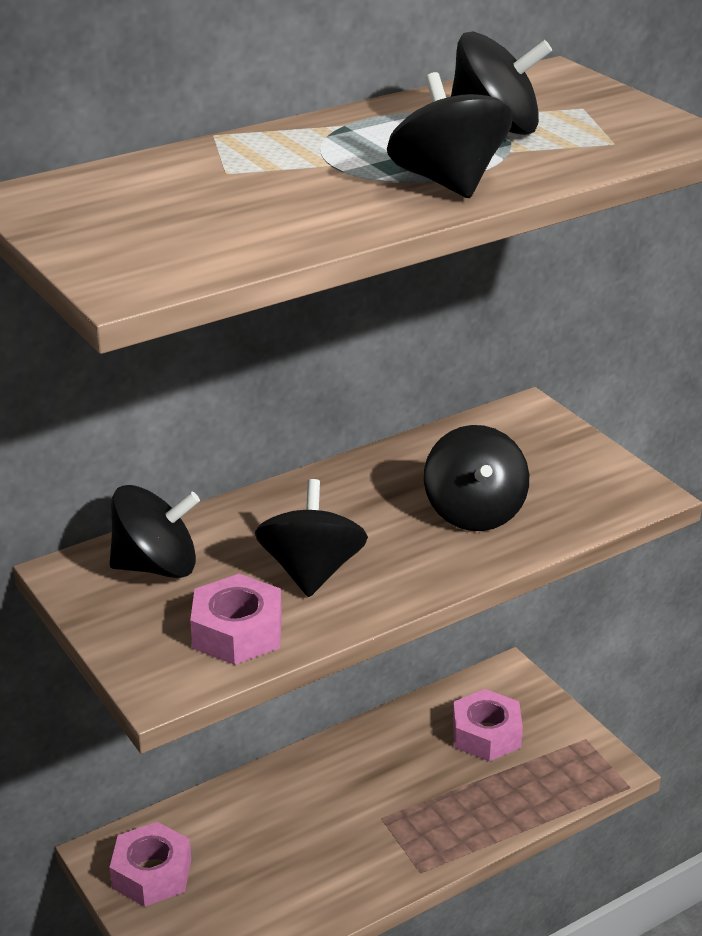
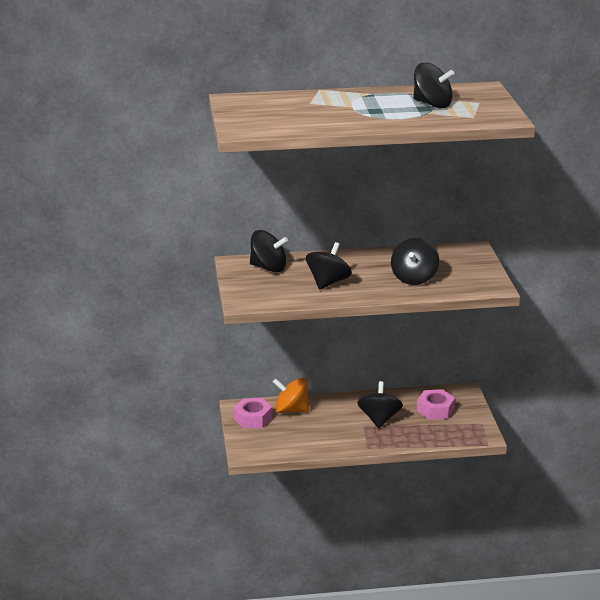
camera: 25 degrees right, 5 degrees down
pink nut [190,574,282,665] -> none
black spinning top [387,72,512,198] -> black spinning top moved to [357,381,403,428]
none -> orange spinning top [273,378,310,413]

